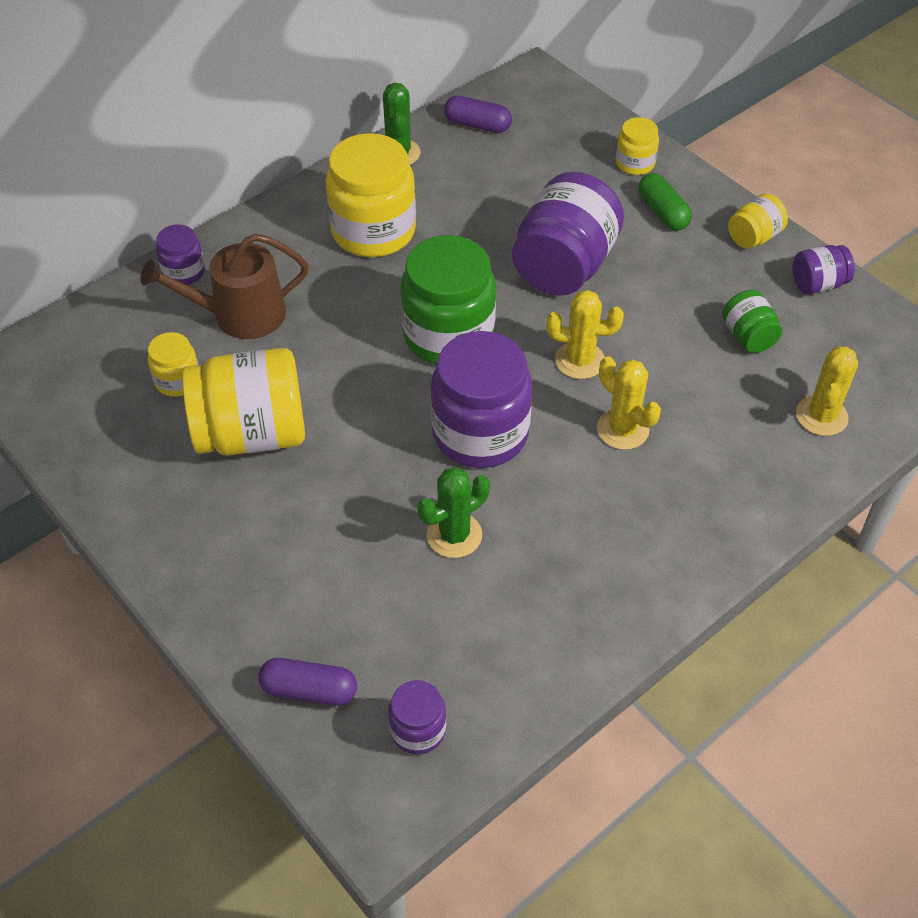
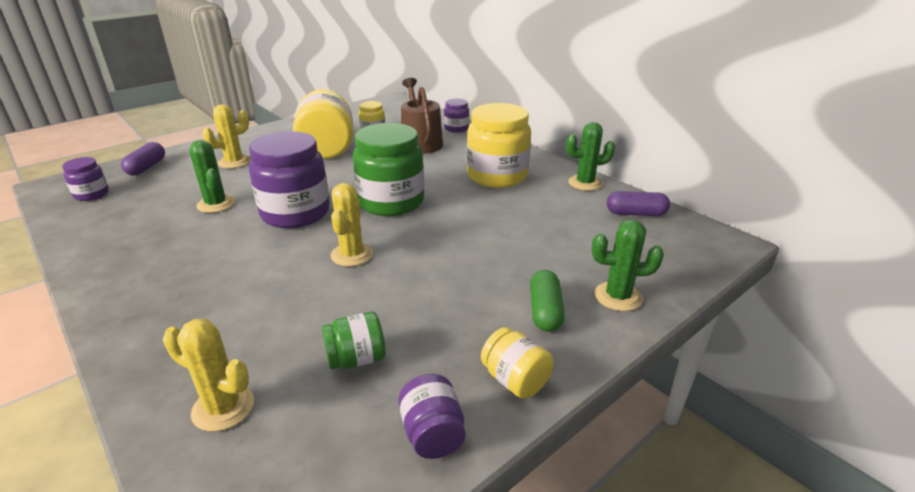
camera: 90 degrees right, 20 degrees down
purple capsule [444,95,512,133] -> purple capsule turned 75 degrees clockwise [607,191,670,216]
purple jar [512,172,624,296] -> none
yellow cactus [597,356,661,450] -> yellow cactus moved to [202,104,251,168]
yellow jar [616,117,659,175] -> green cactus [591,220,664,311]
green capsule [638,173,692,231] -> green capsule turned 60 degrees counterclockwise [530,270,565,332]

